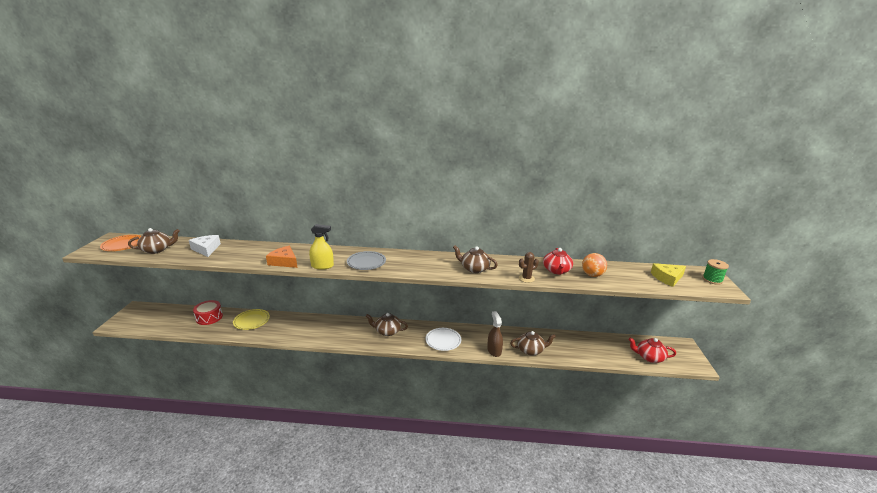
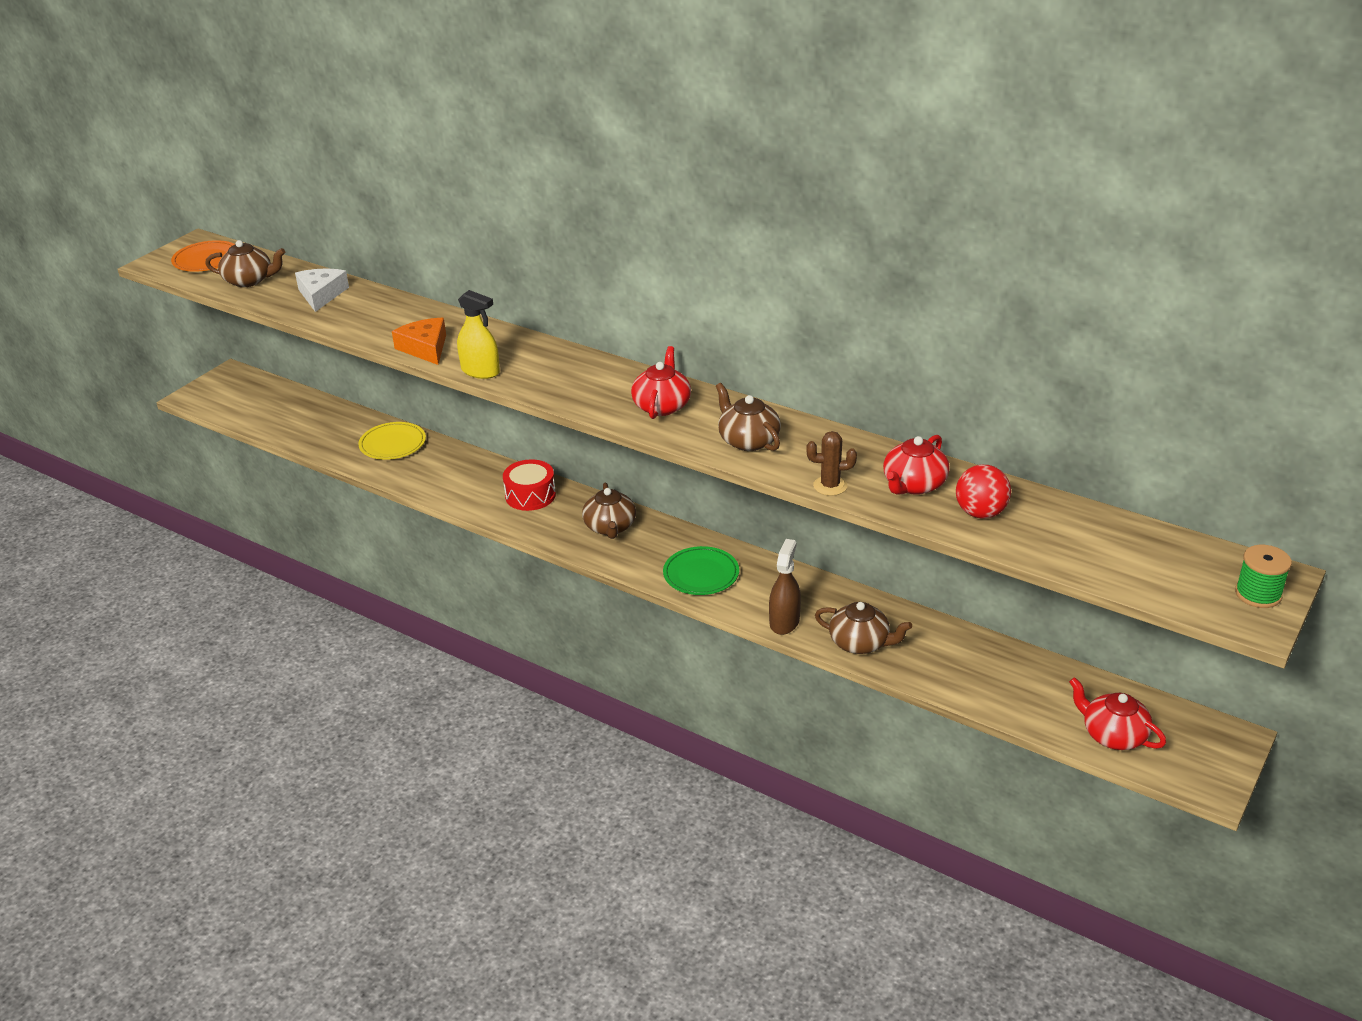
camera: 30 degrees right, 10 degrees up
red drum [193,300,223,325] -> red drum moved to [503,459,556,511]
grey plate [347,251,386,270] -> none
brown teapot [366,313,408,336] -> brown teapot turned 135 degrees counterclockwise [582,482,636,539]
white plate [426,328,461,351] -> green plate [663,546,739,595]
orange ball [582,253,607,277] -> red ball [956,465,1011,518]
yellow cheese [651,263,686,287] -> none
none -> red teapot [631,346,691,419]

